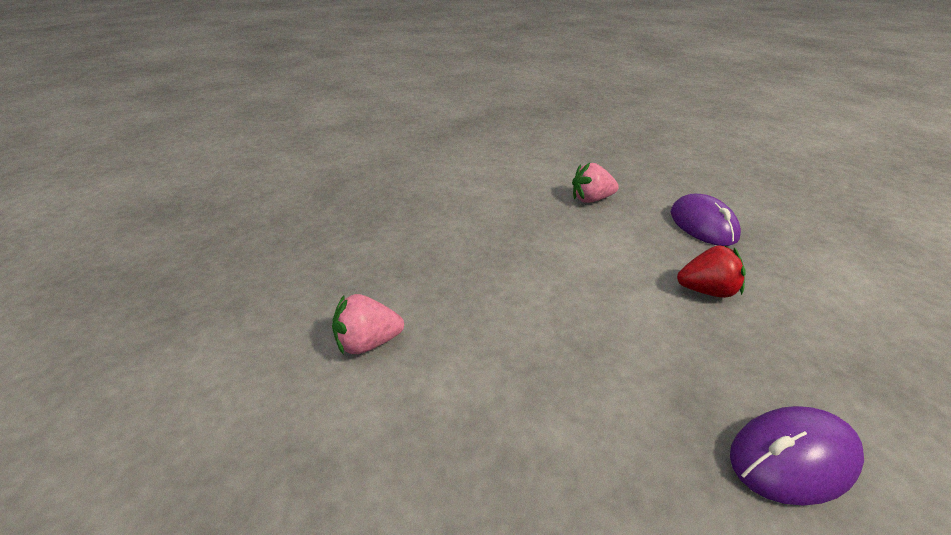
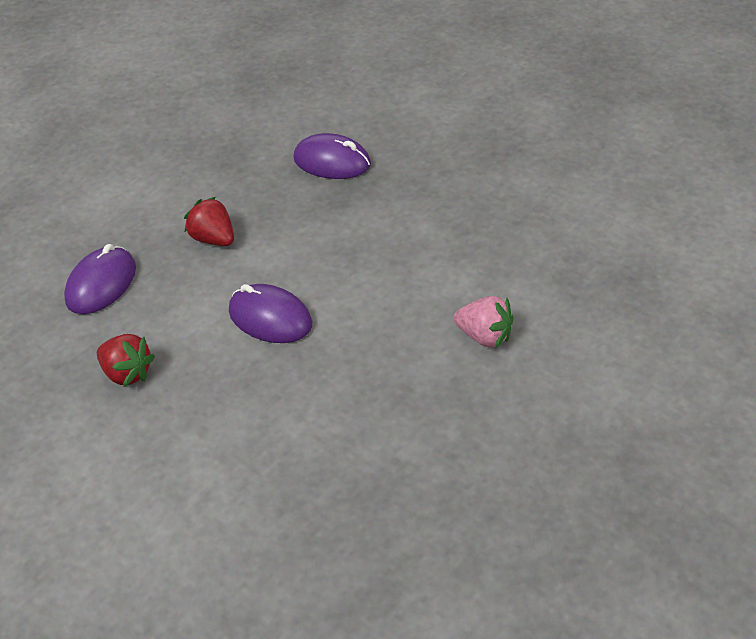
camera: 135 degrees left, 10 degrees up
pink strawberry [572,163,619,203] -> red strawberry [97,334,155,387]
none -> purple mouse [229,284,312,343]

